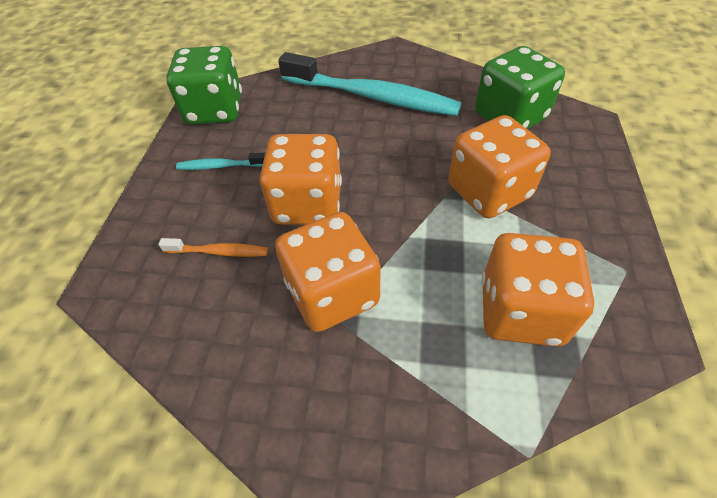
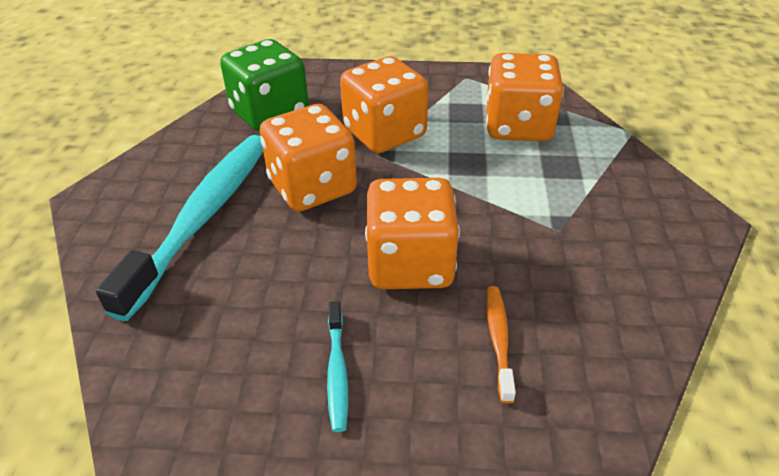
camera: 95 degrees left, 10 degrees down
green dice [166,46,242,124] -> none
orange dice [275,212,381,332] -> orange dice moved to [260,104,357,212]

